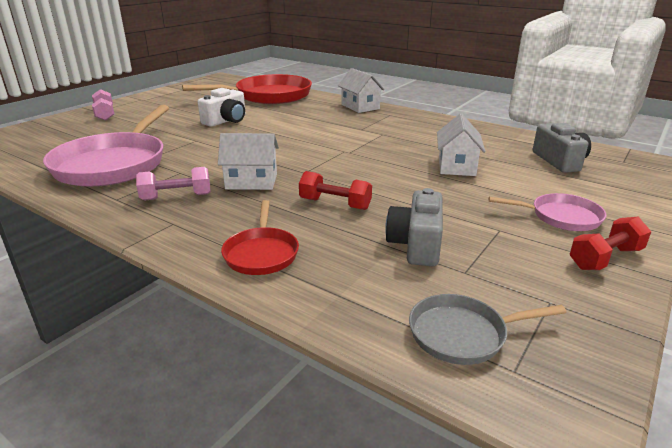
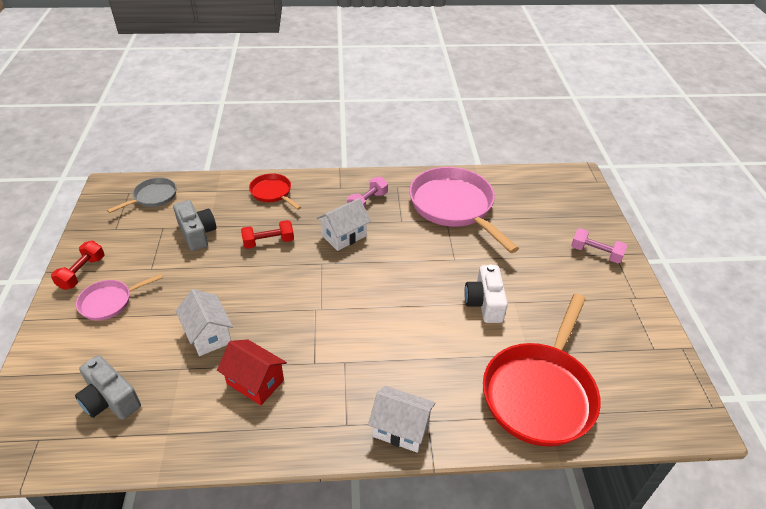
camera: 140 degrees right, 15 degrees up
none -> red house [217,340,287,405]

